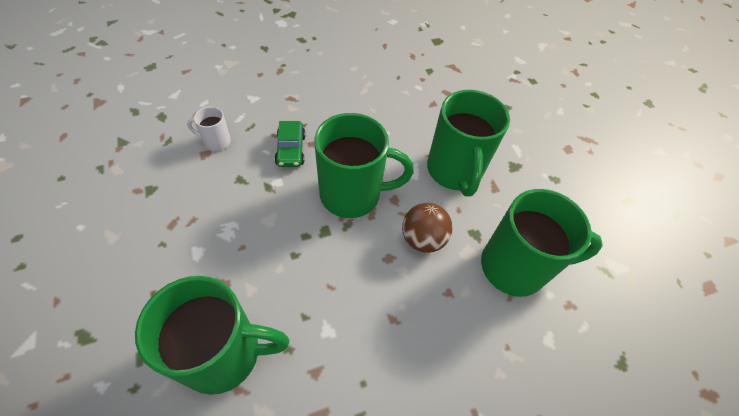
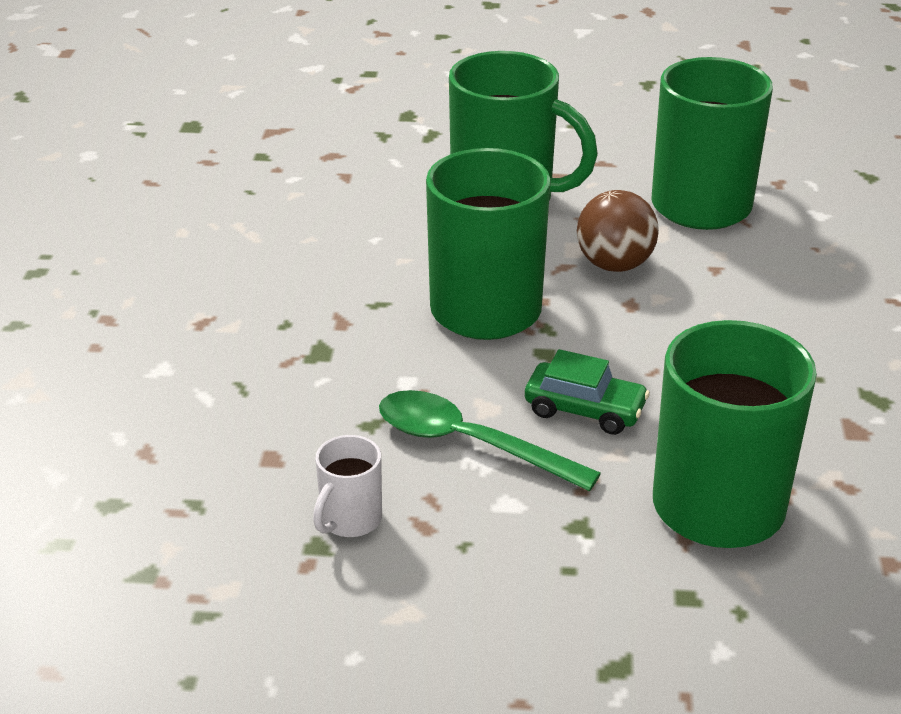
camera: 60 degrees left, 20 degrees down
white mug [187,107,231,151] -> white mug moved to [313,435,382,537]
green car [275,121,306,167] -> green car moved to [525,349,650,435]
none -> green spoon [379,390,601,491]

